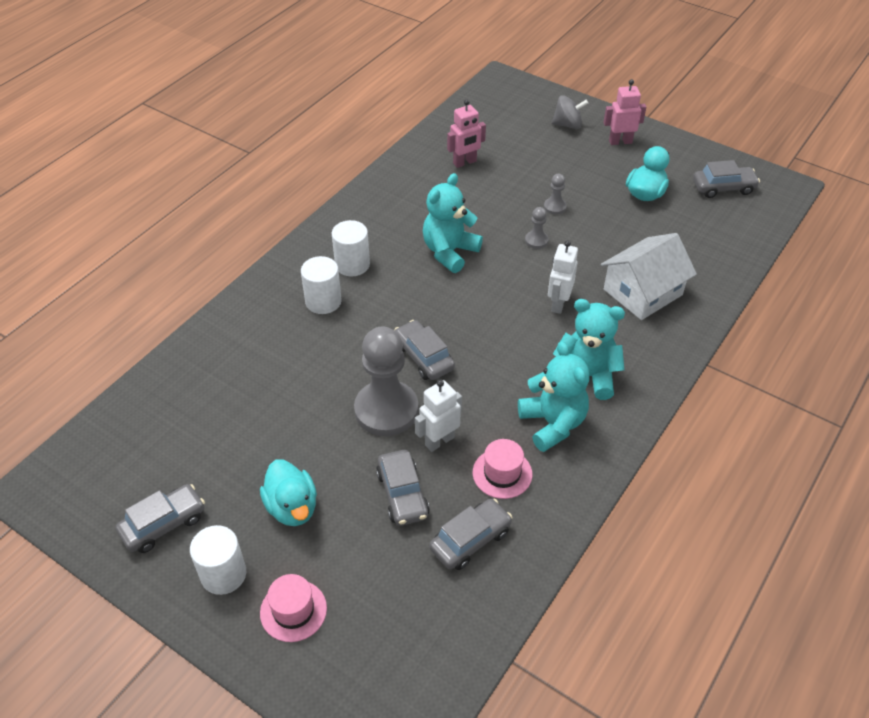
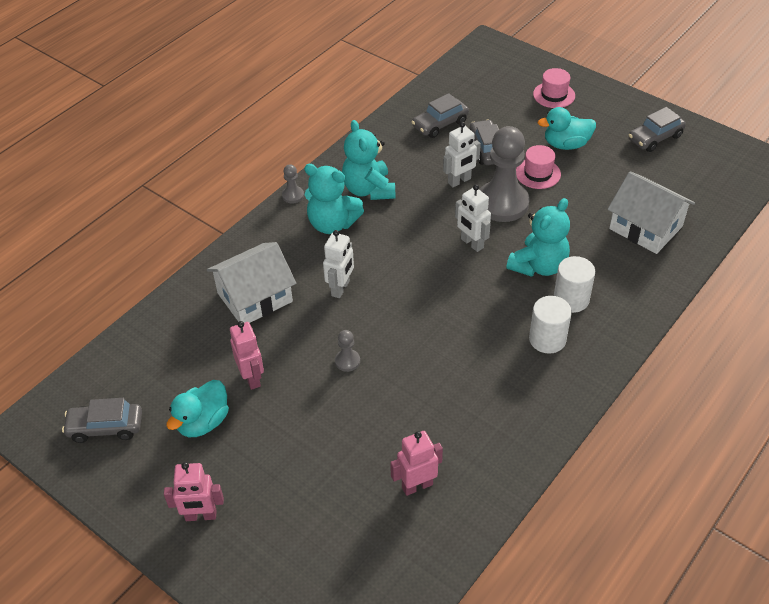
camera: 175 degrees left, 0 degrees up
white cylinder [190,525,246,595] -> none
turquoise duck [260,459,317,526] -> turquoise duck turned 75 degrees counterclockwise [538,107,596,150]
grey car [394,320,455,380] -> white robot [455,184,491,252]
turquoise teddy bear [423,173,483,273] -> turquoise teddy bear moved to [506,198,570,277]
pink hat [473,439,532,499] -> pink hat moved to [516,145,561,189]
grey pawn [544,174,567,215] -> grey pawn moved to [282,164,304,204]
grey spinning top [552,95,588,129] -> none
none -> pink robot [230,321,264,390]
none -> white house [607,171,695,254]

